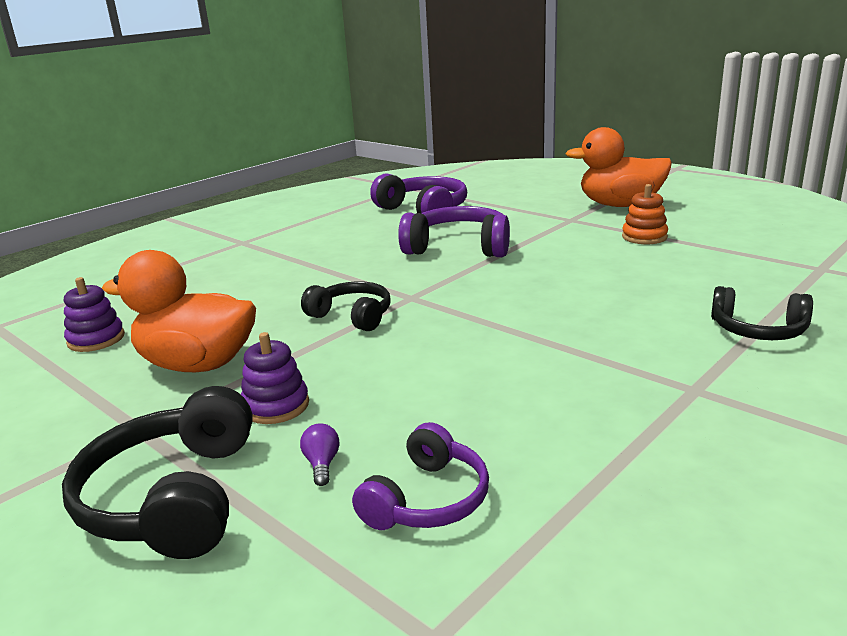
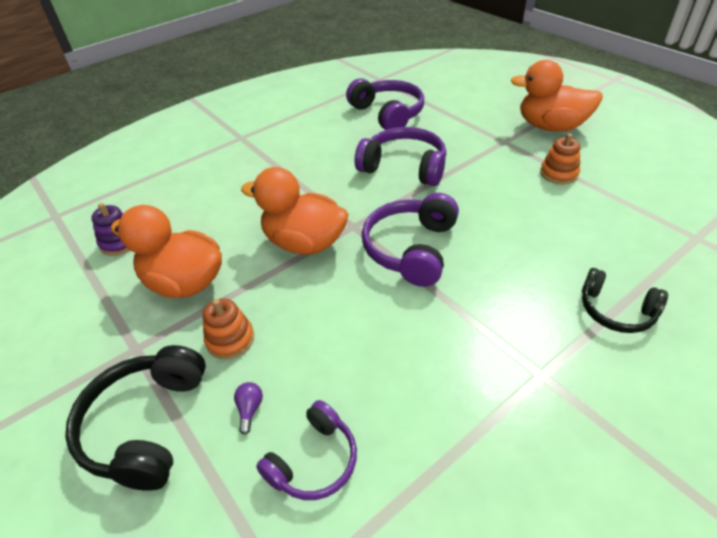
camera: 10 degrees right, 20 degrees up
purple stacking toy [241,332,309,424] -> orange stacking toy [203,298,254,359]
black headphones [301,281,391,331] -> orange duck [241,167,349,255]
none -> purple headphones [362,193,459,287]

